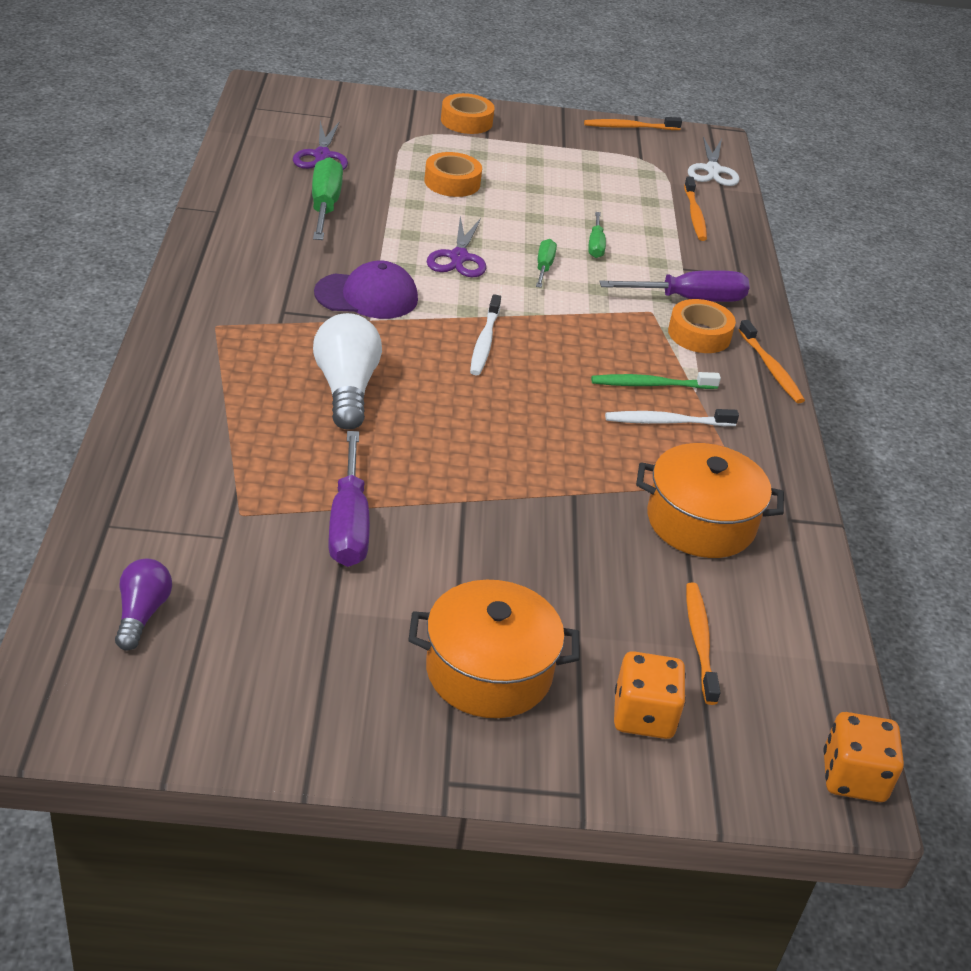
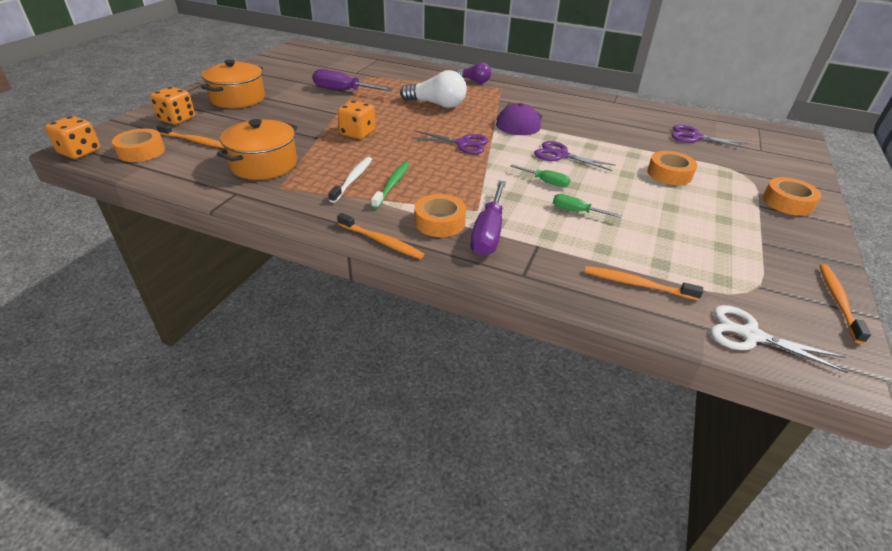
camera: 115 degrees right, 0 degrees up
purple light bulb [115,559,172,651] -> purple light bulb moved to [456,62,491,83]
green screwdriver [312,157,343,240] -> none
white toothbrush [470,294,501,376] -> purple scissors [411,131,489,154]
orange toothbrush [739,320,805,404] -> orange toothbrush turned 150 degrees counterclockwise [337,213,424,259]
none -> orange tape [112,129,165,162]
none -> orange dice [337,100,375,139]

